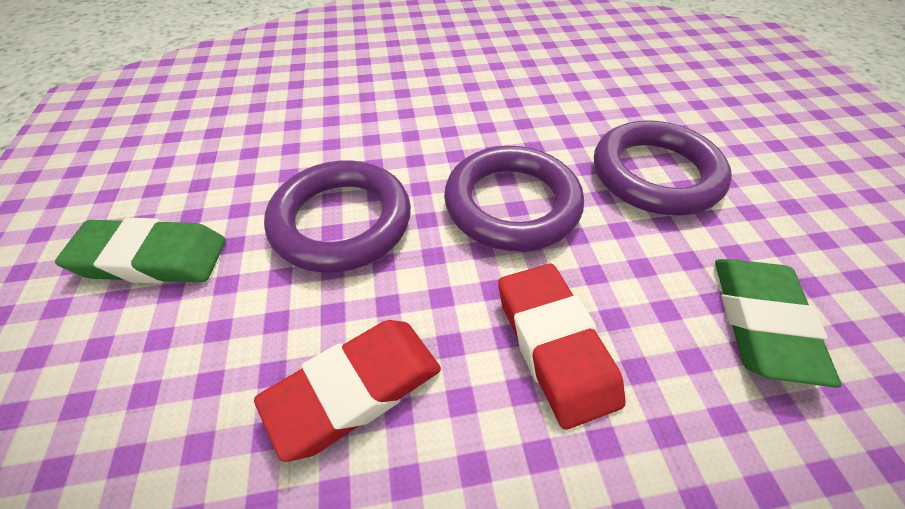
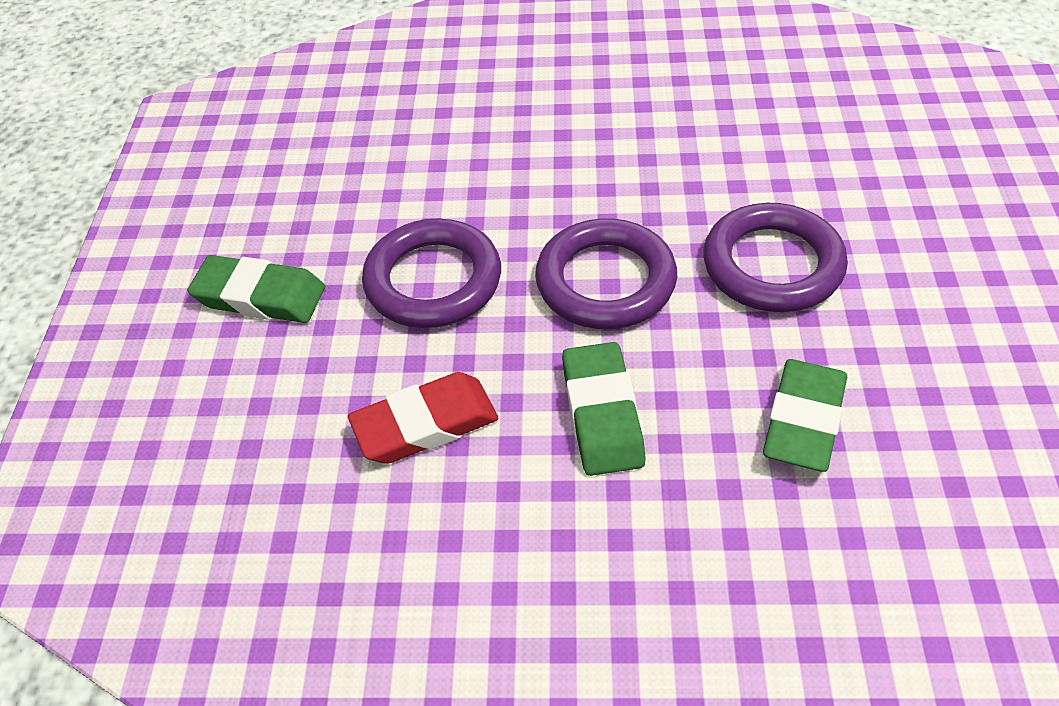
camera: 15 degrees right, 0 degrees up
red eraser [498,263,626,430] -> green eraser [562,342,646,476]

